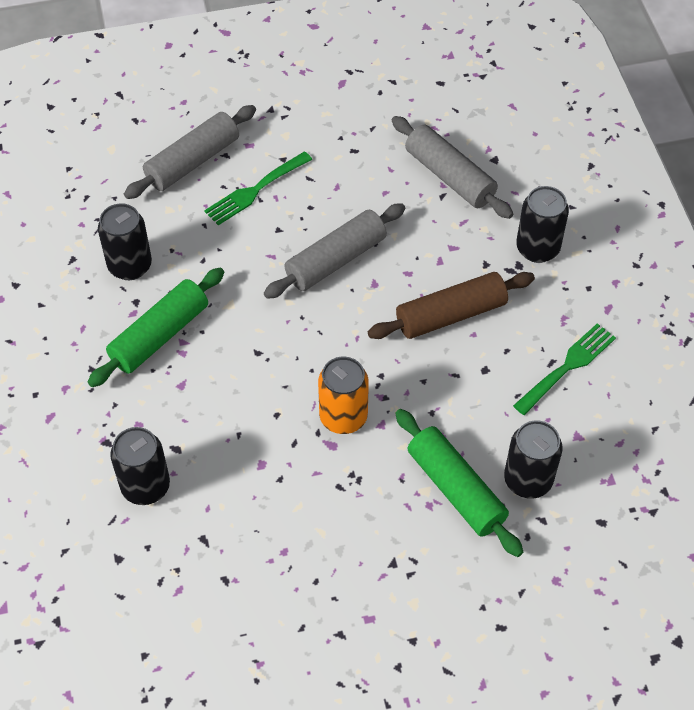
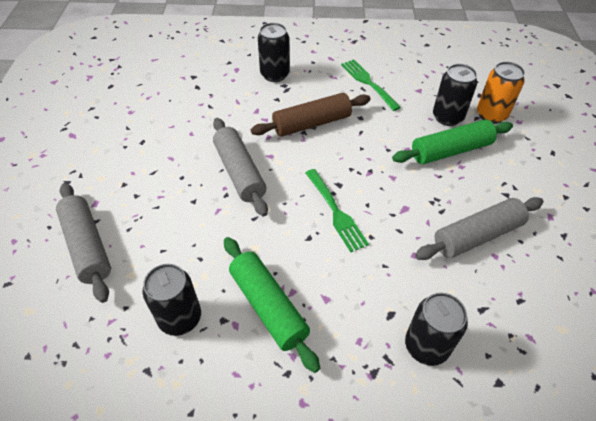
camera: 75 degrees left, 5 degrees down
green fork [204,151,312,225] -> green fork moved to [306,169,369,252]
orange can [318,357,369,434] -> orange can moved to [477,62,525,124]
brown rolling pin [368,272,535,339] -> brown rolling pin turned 75 degrees clockwise [251,93,371,137]
grey rolling pin [392,116,513,219] -> grey rolling pin moved to [415,197,544,260]

